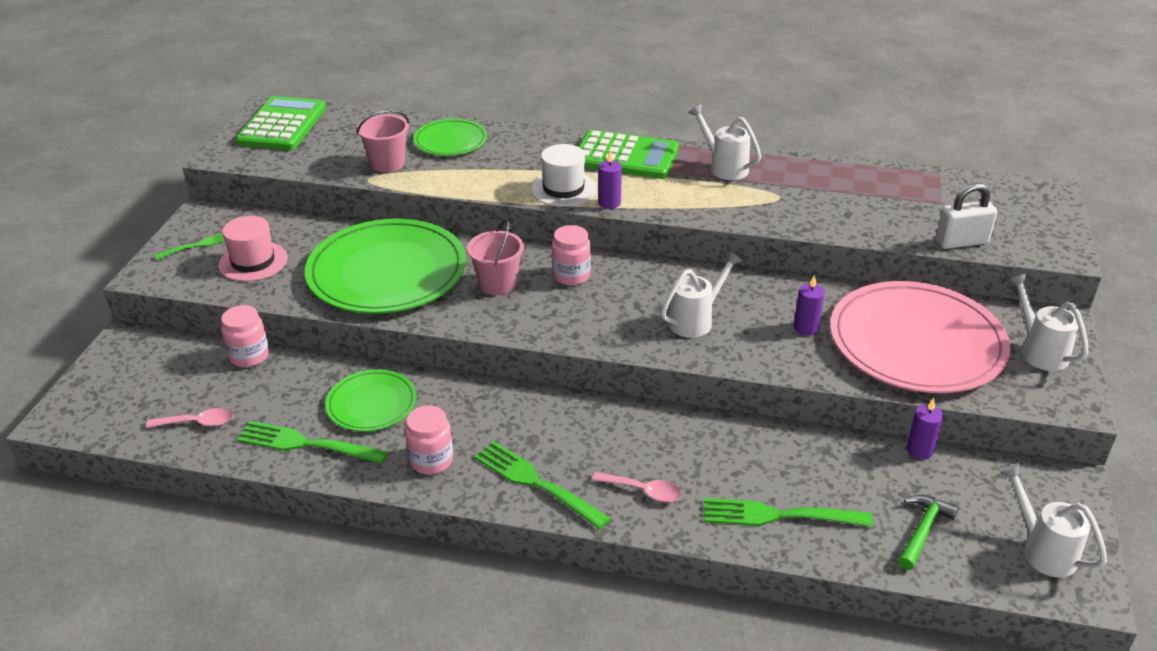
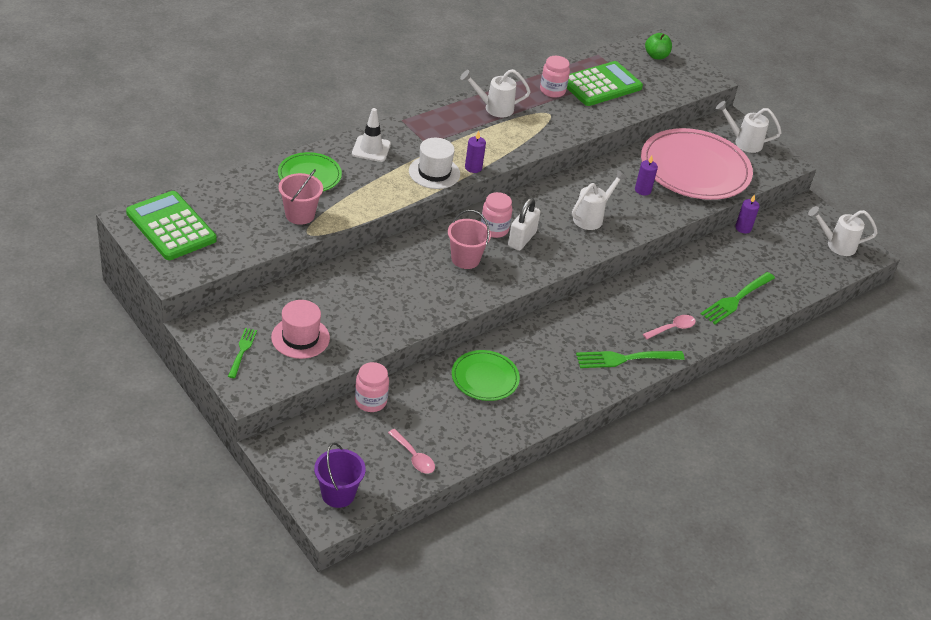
camera: 55 degrees left, 5 degrees up
pink spoon [146,408,233,428] -> pink spoon turned 105 degrees clockwise [388,429,435,474]
green fork [237,421,388,464] -> none
green plate [305,219,467,314] -> none
pink jar [405,406,453,475] -> pink jar moved to [540,56,570,98]
green calculator [579,130,679,179] -> green calculator moved to [567,61,643,106]
white watering can [661,251,742,338] -> white watering can turned 45 degrees clockwise [572,170,627,230]
green hammer [898,495,959,570] -> none
white padlock [936,183,997,249] -> white padlock moved to [508,198,540,251]
none -> purple bucket [314,443,366,508]
none -> white traffic cone [352,108,391,162]
none -> green apple [645,33,672,59]

